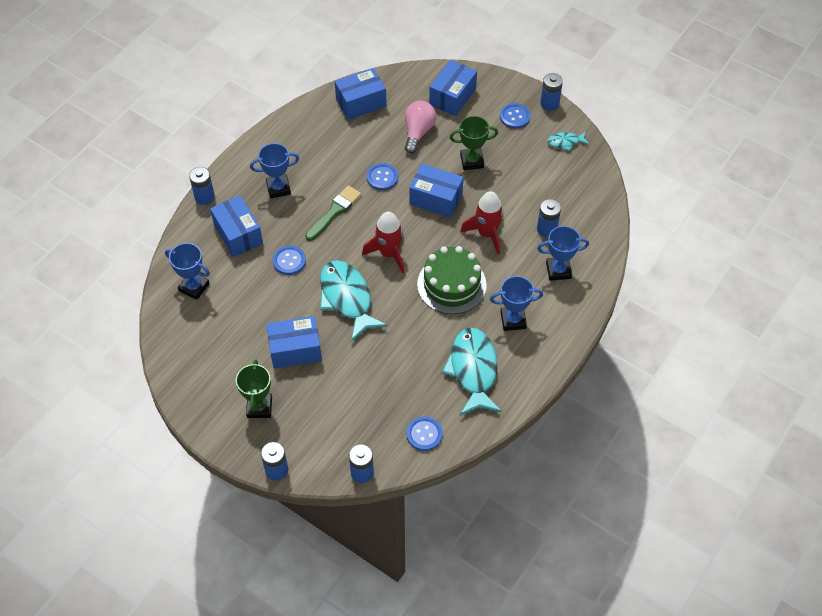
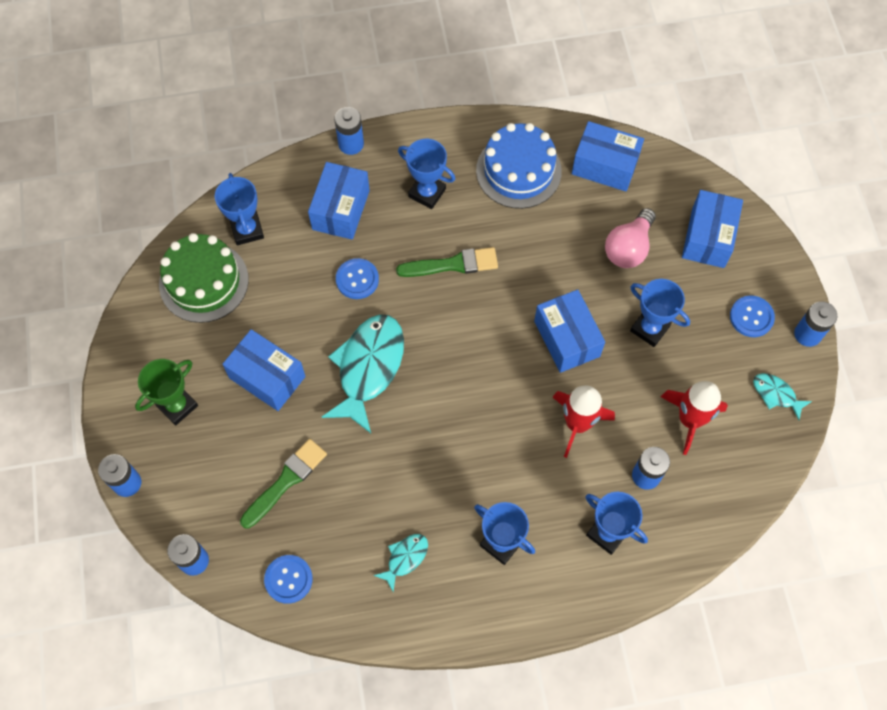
camera: 45 degrees right, 10 degrees up
red rocket [362,212,404,274] -> red rocket moved to [661,381,728,455]
blue button [367,163,398,190] -> none
pink light bulb [405,101,436,154] -> pink light bulb turned 150 degrees clockwise [605,208,656,268]
green cake [417,246,487,314] -> green cake moved to [159,233,249,323]
blue box [429,60,477,116] -> blue box turned 60 degrees counterclockwise [682,190,743,268]
turquoise fish [442,327,502,415] -> turquoise fish [373,534,428,592], size x0.48
green trophy [450,116,498,170] -> blue trophy [630,279,690,347]
none -> green brush [240,439,327,528]
none -> blue cake [476,123,562,209]

